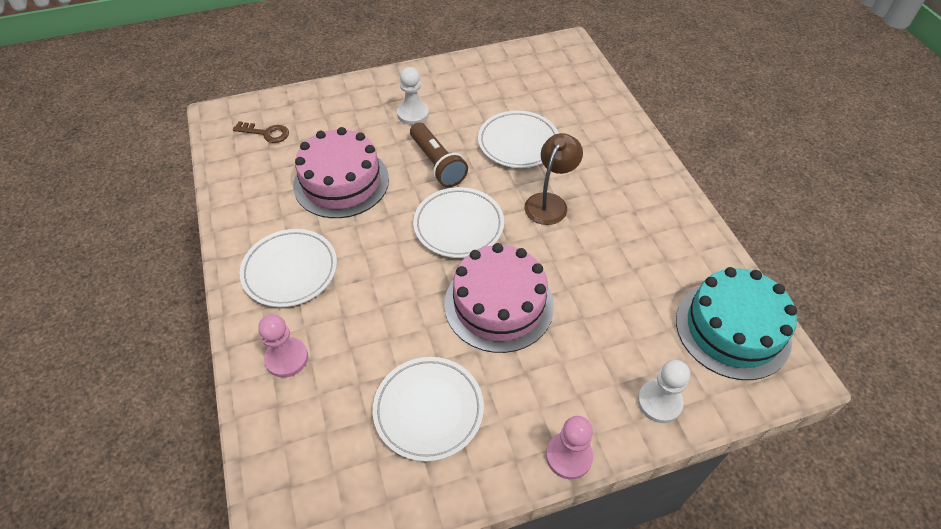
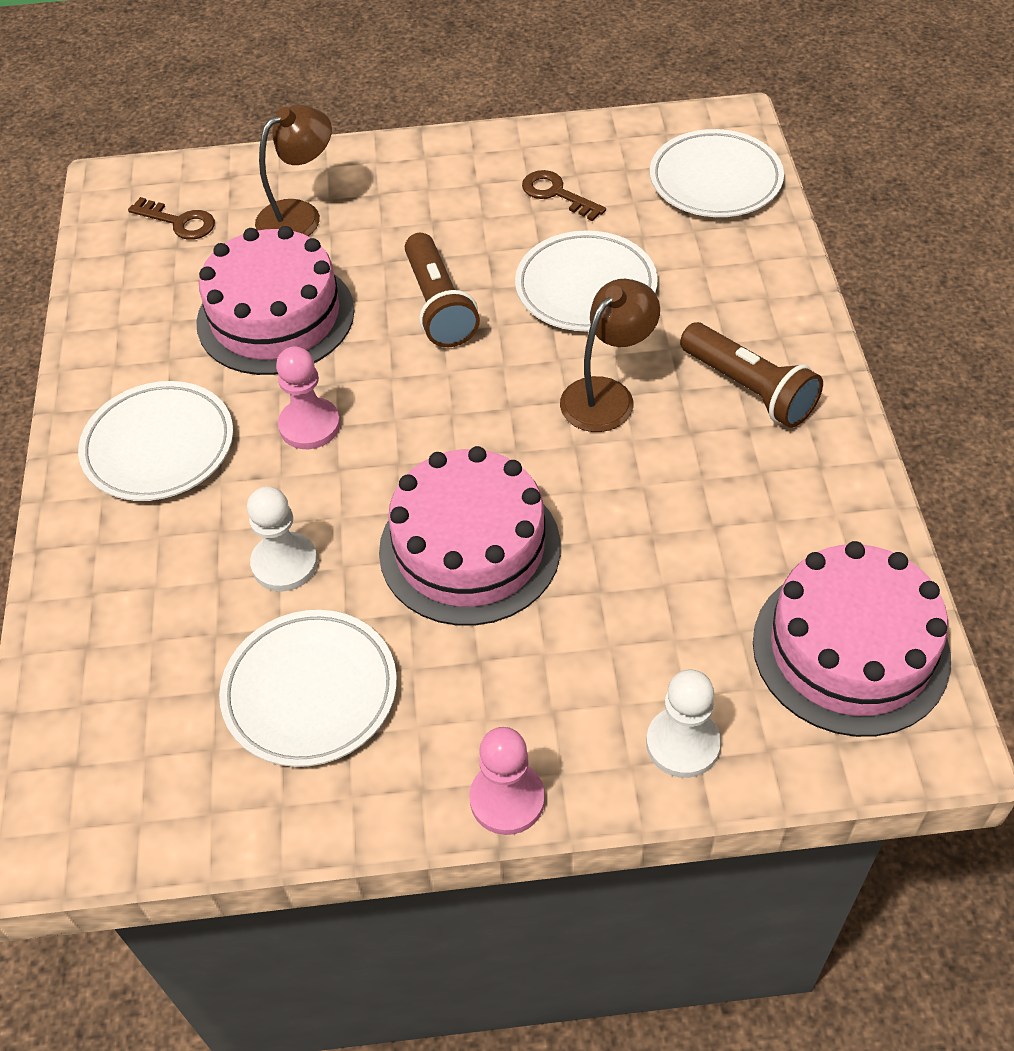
camera: 15 degrees right, 0 degrees up
pink pawn [258,314,308,378] -> pink pawn moved to [276,347,340,449]
white pawn [397,67,429,125] -> white pawn moved to [247,487,318,591]
white plate [413,187,504,258] -> white plate moved to [650,129,784,217]
turquoise cake [676,267,797,380] -> pink cake [753,541,951,737]
none -> brown lamp [255,105,332,236]
none -> brown key [522,170,606,221]
none -> brown flashlight [680,322,823,428]

